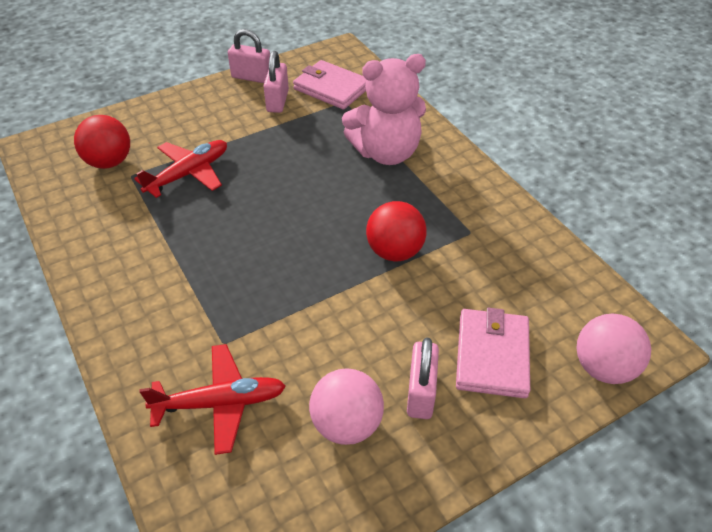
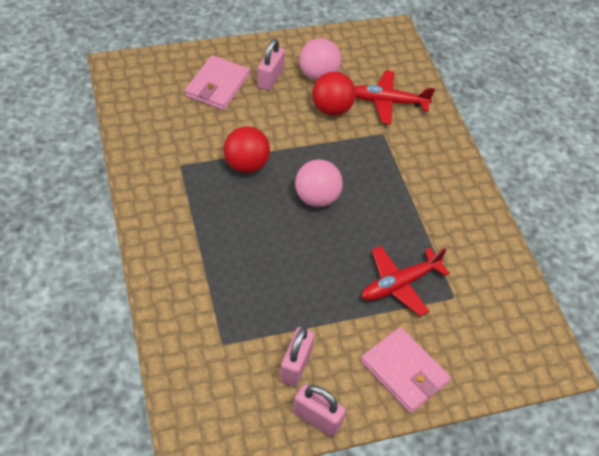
camera: 170 degrees left, 5 degrees up
red ball [74,115,130,169] -> red ball moved to [312,72,356,116]
pink wallet [293,60,366,109] -> pink wallet moved to [361,327,451,413]
pink teddy bear [342,54,426,165] -> none
pink ball [577,314,651,384] -> pink ball moved to [295,159,343,207]

